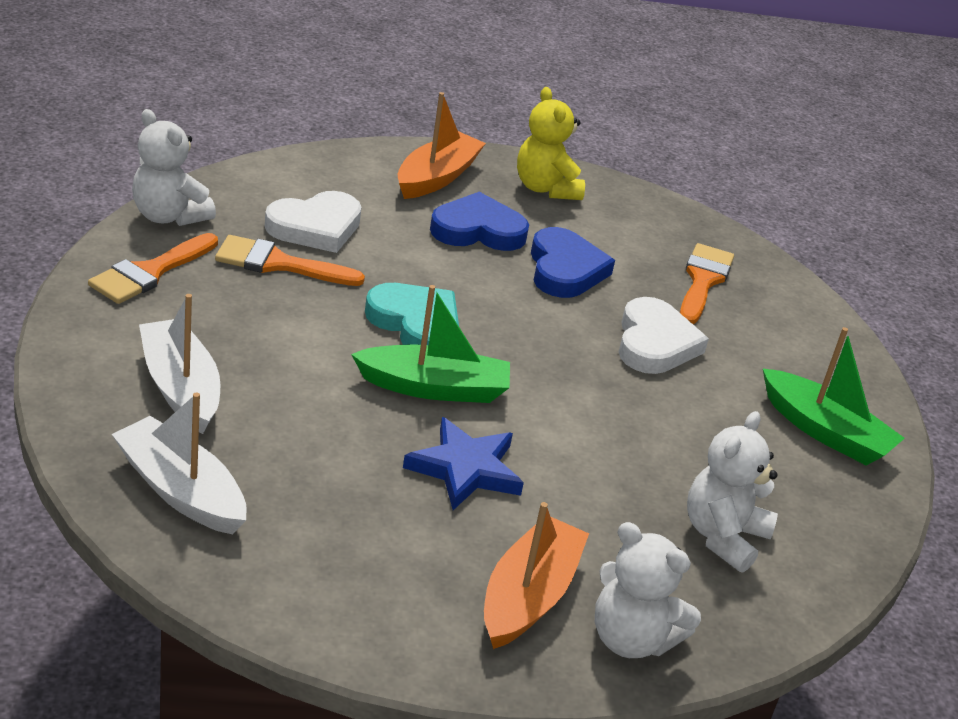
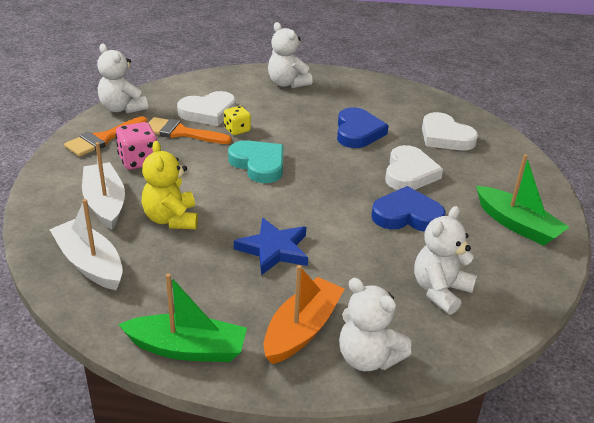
camera: 10 degrees right, 0 degrees up
green boat [351,285,510,403] -> green boat moved to [118,273,247,362]
orange boat [398,92,486,199] -> white teddy bear [268,22,313,88]
blue heart [430,192,529,251] -> blue heart moved to [371,186,446,232]
yellow teddy bear [517,87,585,200] -> yellow teddy bear moved to [142,141,198,229]
orange brush [680,243,734,324] -> white heart [422,112,478,150]
none -> pink dice [115,122,157,170]
none -> yellow dice [224,106,251,135]

